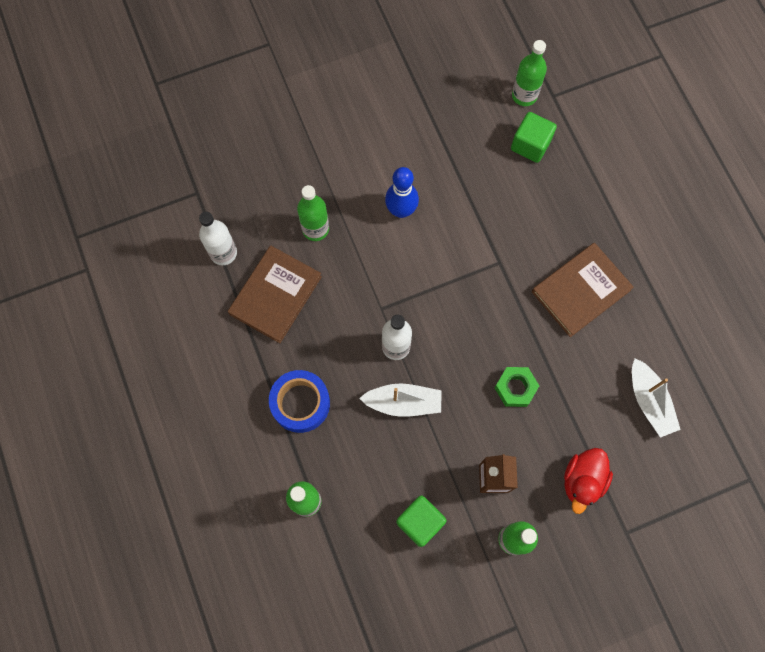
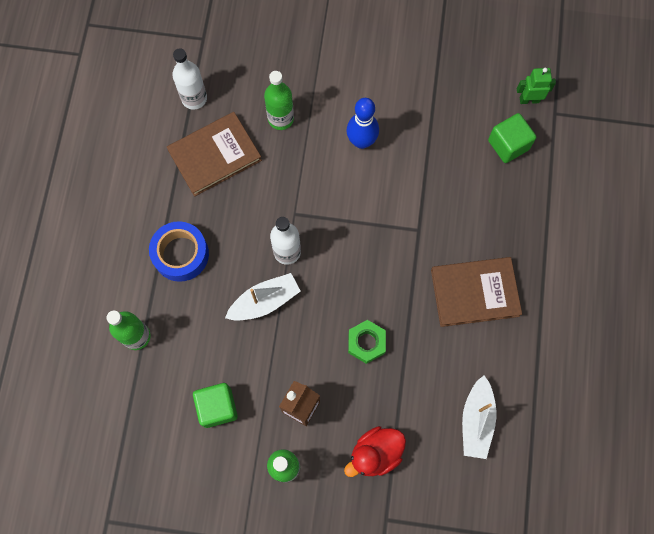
camera: 30 degrees right, 0 degrees up
white boat [359,383,442,417] -> white boat turned 60 degrees counterclockwise [225,273,301,320]
green bottle [512,40,547,106] -> green robot [517,68,556,104]

